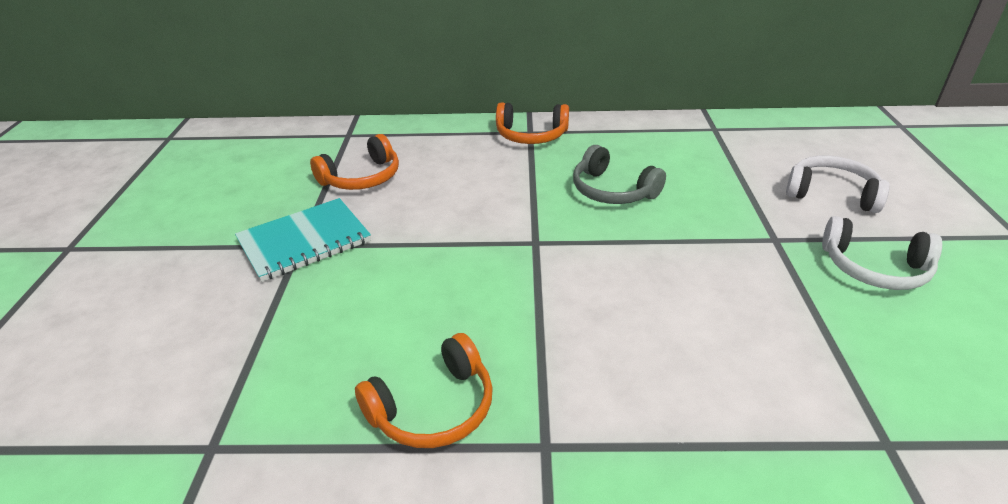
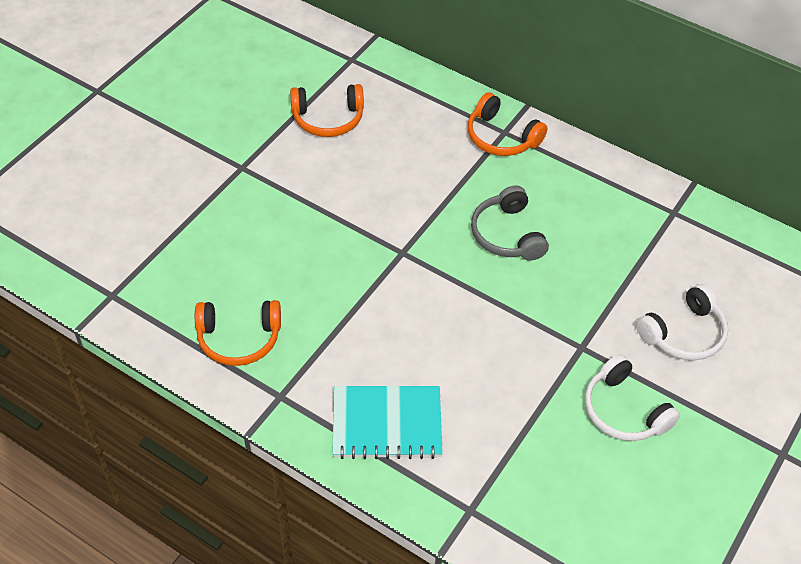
camera: 30 degrees right, 15 degrees up
turquoise notebook [235,198,371,282] -> turquoise notebook moved to [332,386,443,459]
white headphones [786,156,890,213] -> white headphones turned 90 degrees clockwise [636,284,728,361]

